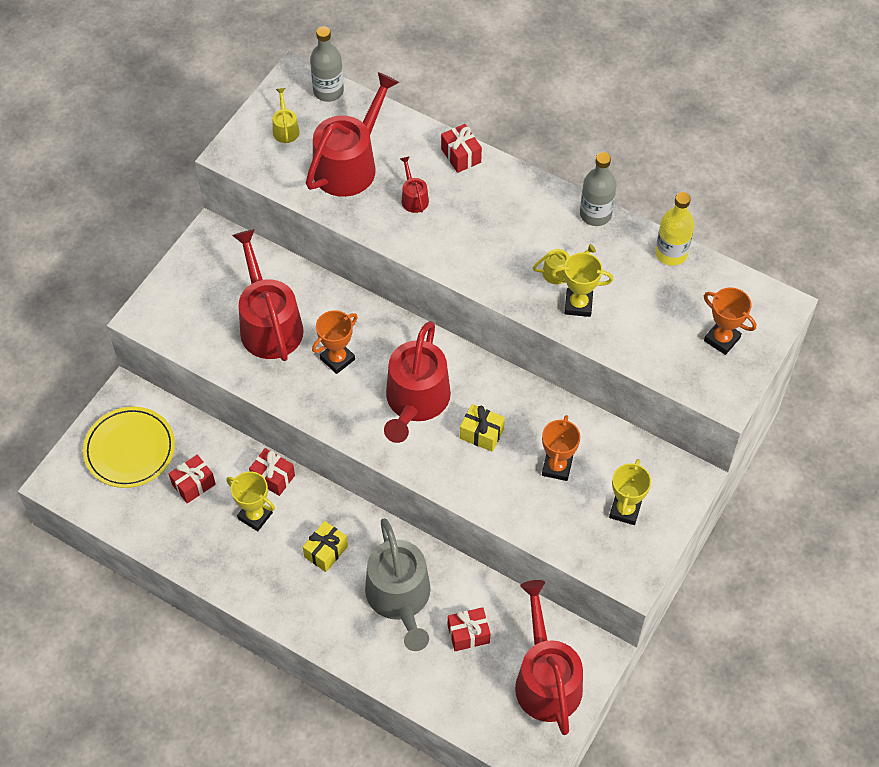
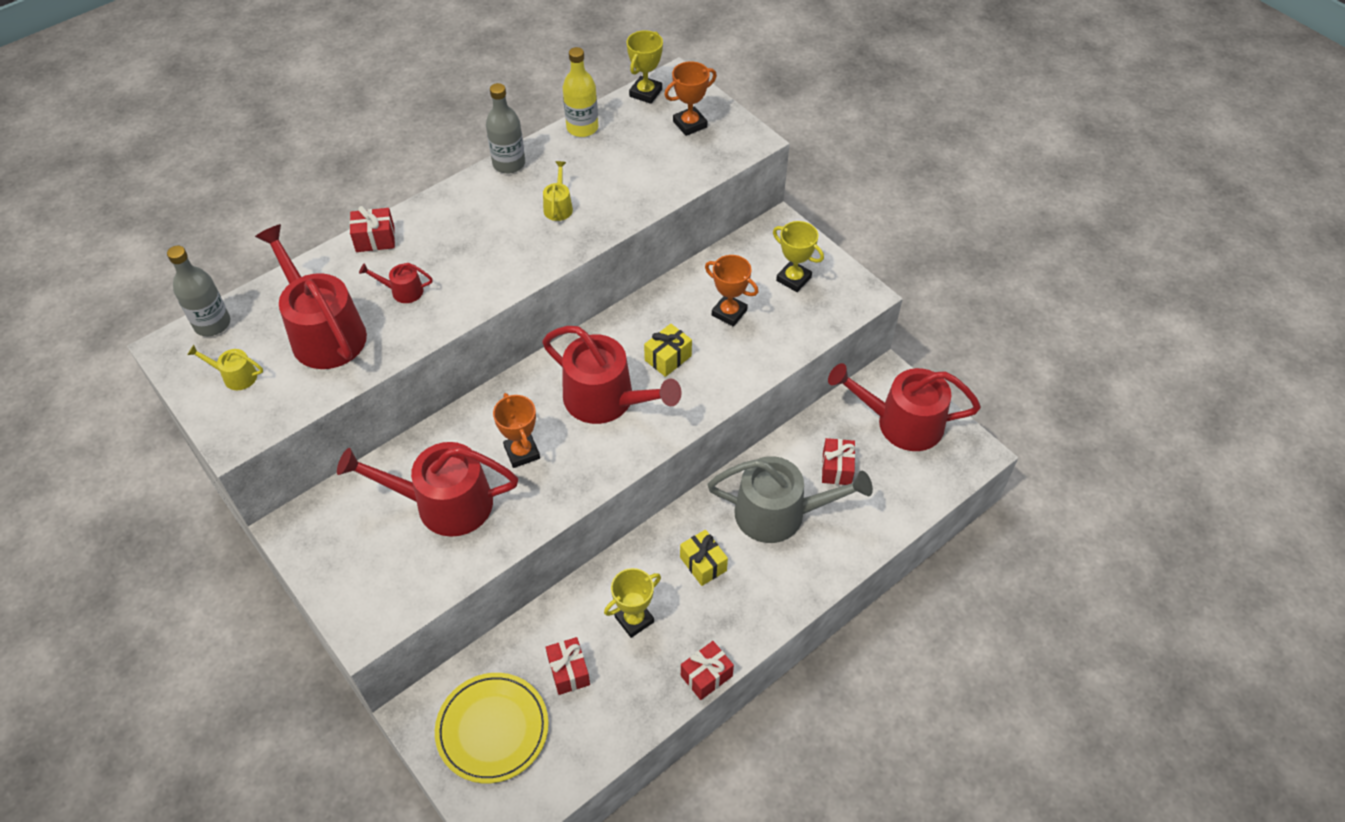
camera: 70 degrees left, 5 degrees down
red gift [249,448,295,496] -> red gift moved to [681,641,734,700]
yellow trophy [551,253,613,317] -> yellow trophy moved to [627,30,663,104]

